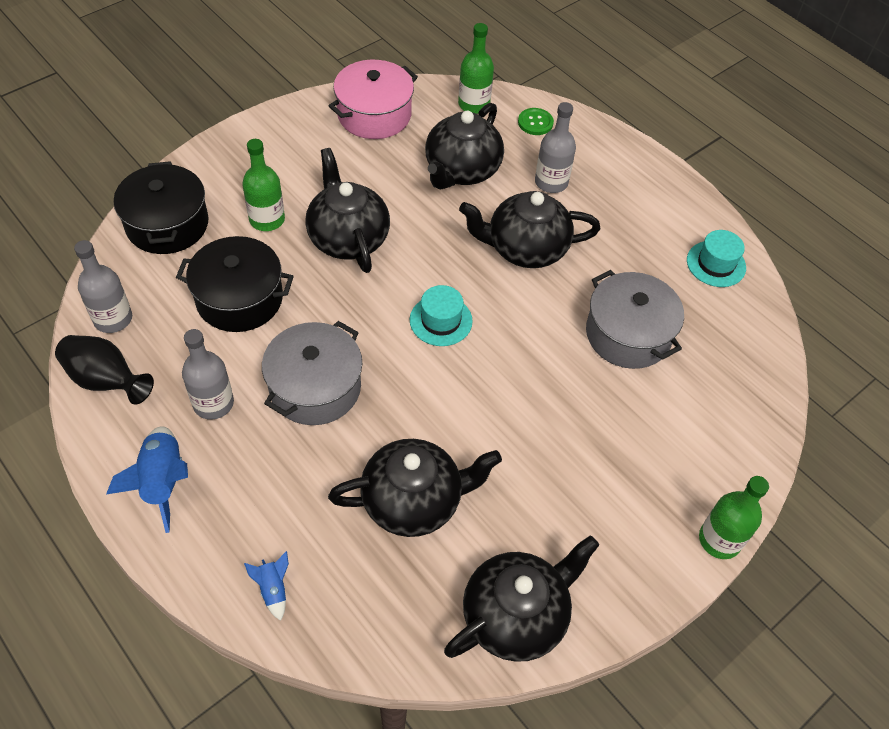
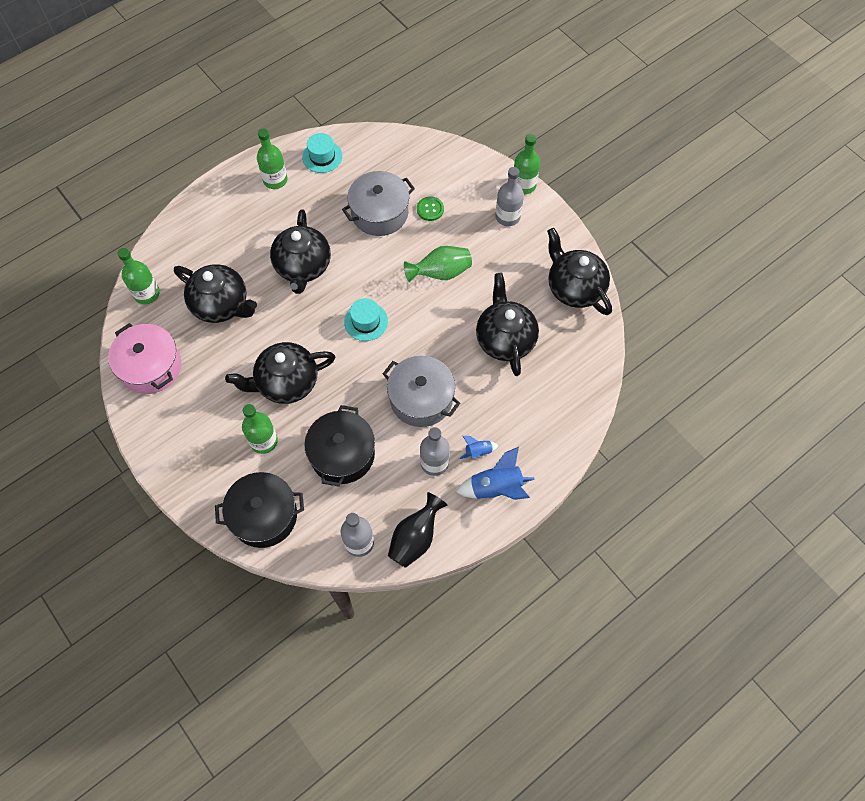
camera: 85 degrees left, 10 degrees up
blue rocket [244,551,289,621] -> blue rocket moved to [460,436,499,459]
green button [518,108,554,135] -> green button moved to [417,197,444,221]
grey bottle [535,102,576,193] -> grey bottle moved to [496,167,524,226]
none -> green bottle [257,128,287,189]
none -> green vase [404,246,472,282]

